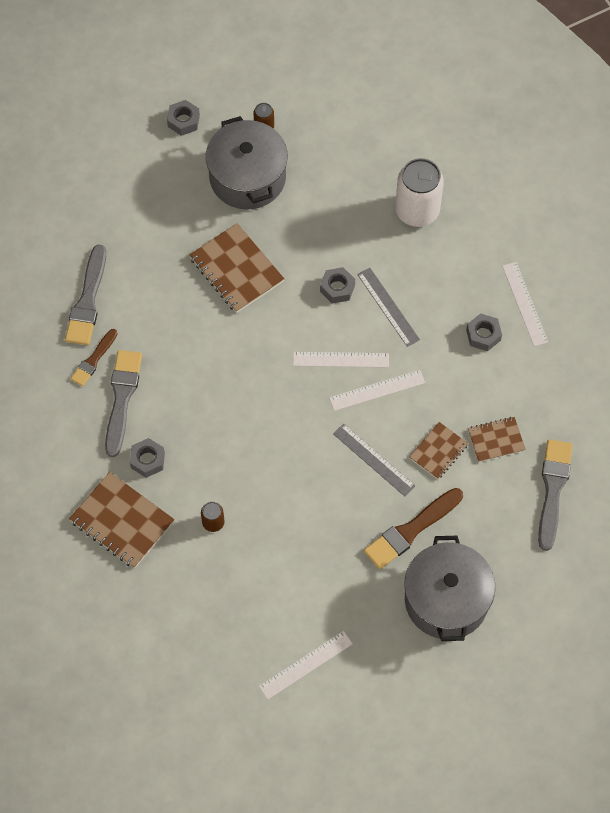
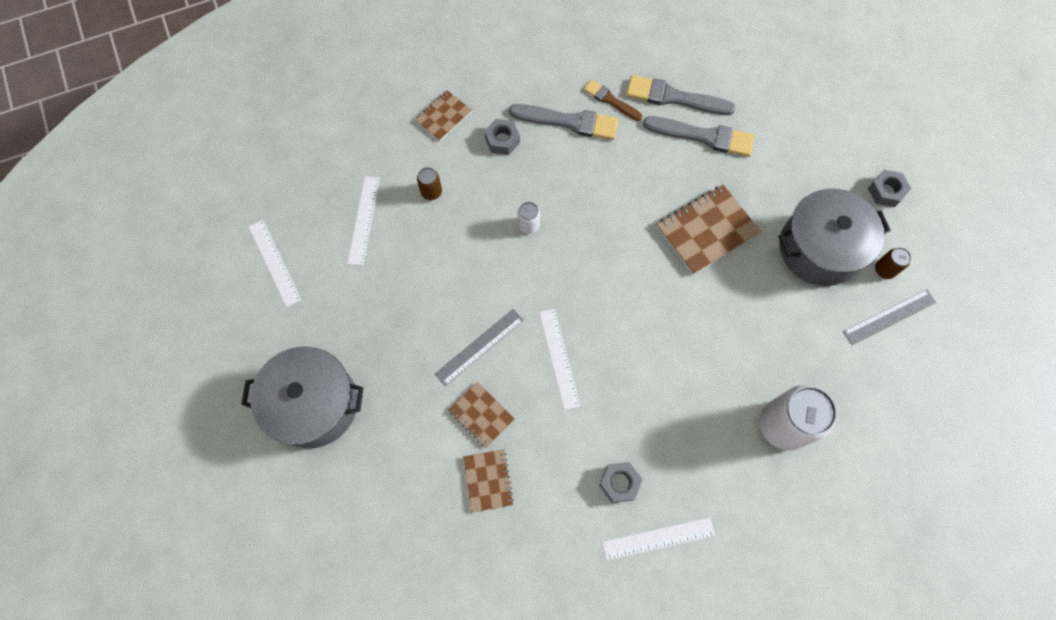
camera: 95 degrees right, 5 degrees up
brown notebook [69,472,175,568] -> brown notebook [414,90,472,141], size x0.59
white ruler [293,352,389,367] -> white ruler moved to [347,176,380,266]
grey nut [320,267,355,304] -> none
grey ruler [357,268,420,347] -> grey ruler moved to [843,289,936,345]
brown brush [364,488,463,569] -> none
grey brush [538,439,573,551] -> grey brush moved to [643,116,754,157]
none -> white can [518,202,540,234]

